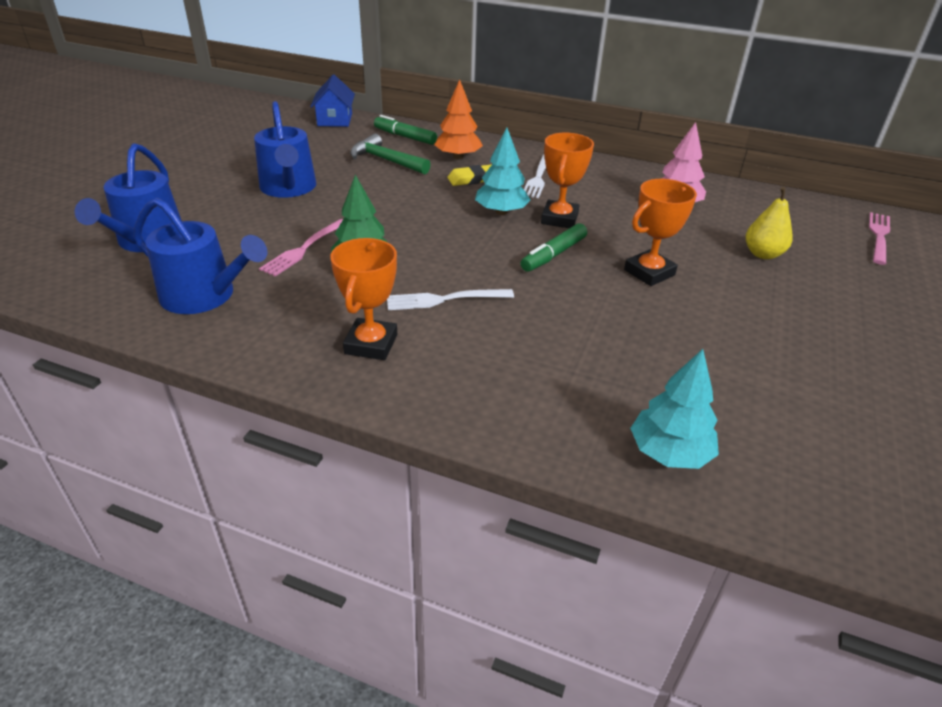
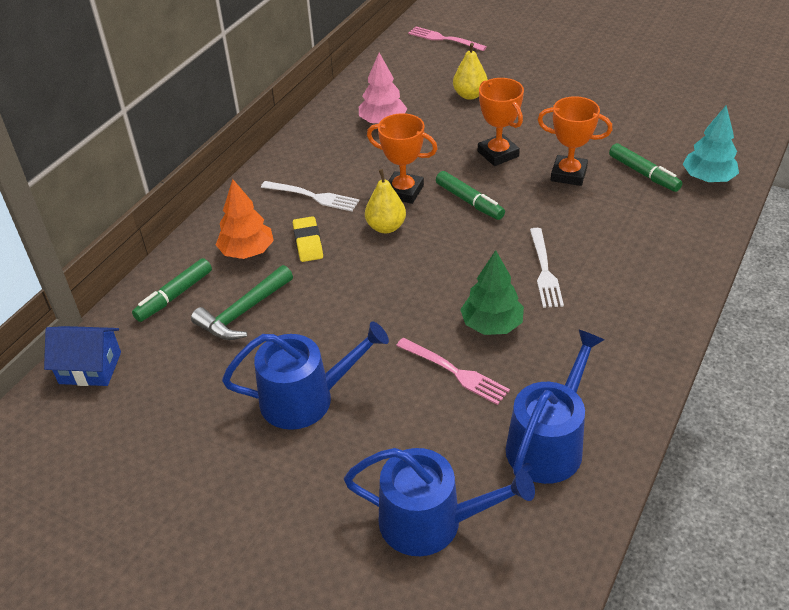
camera: 80 degrees left, 5 degrees up
orange trophy [330,238,397,360] -> orange trophy moved to [538,96,613,186]
turquoise tree [475,128,530,215] -> yellow pear [365,169,406,233]
none -> green marker [609,143,682,192]

